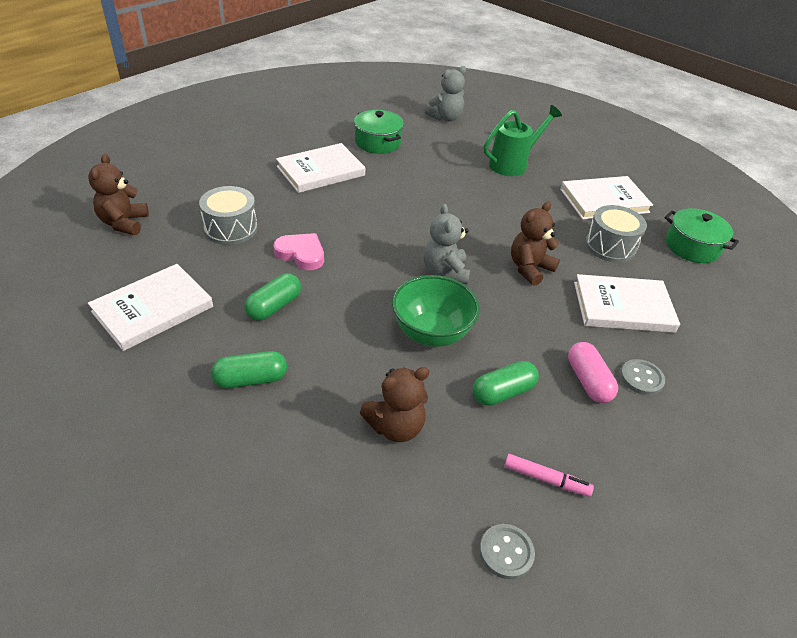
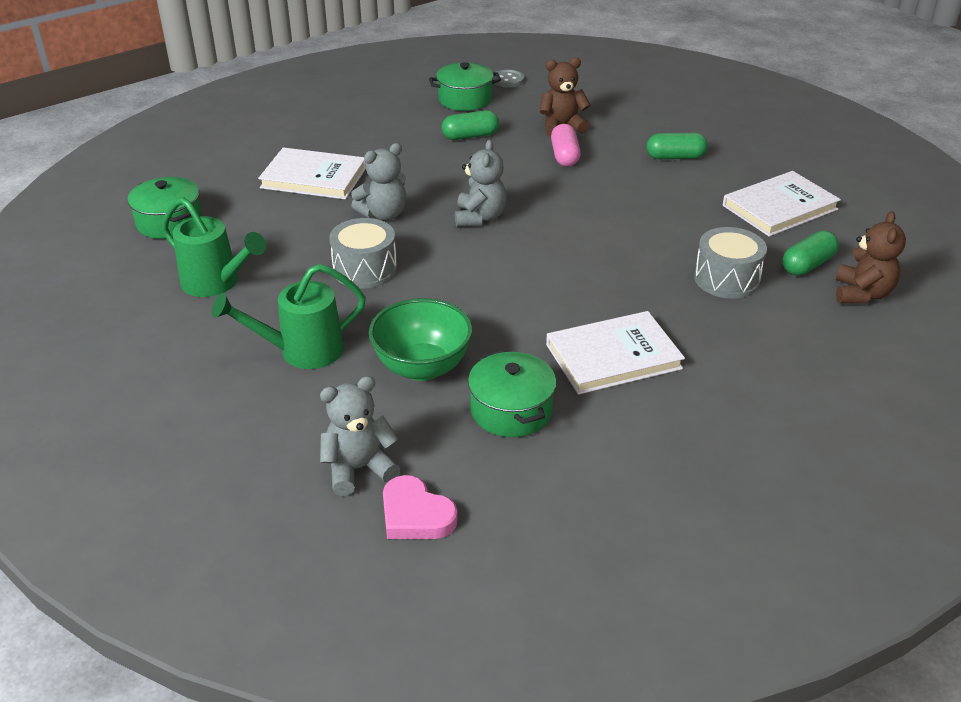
camera: 165 degrees left, 5 degrees down
green capsule [244,273,301,321] -> green capsule moved to [782,231,839,276]
pink heart [273,233,324,270] -> pink heart moved to [383,475,458,539]
green bowl [392,275,480,347] -> green bowl moved to [369,298,473,381]
pink marker [504,454,594,497] -> green pot [429,62,501,111]
brown teddy bear [511,201,560,286] -> grey teddy bear [351,143,406,220]
white book [560,176,653,220] -> green watering can [162,197,266,297]
pink capsule [568,342,618,403] -> pink capsule moved to [551,124,581,167]
grey drum [585,205,647,263] -> grey drum moved to [329,218,397,289]
grey button [620,359,665,395] -> none

